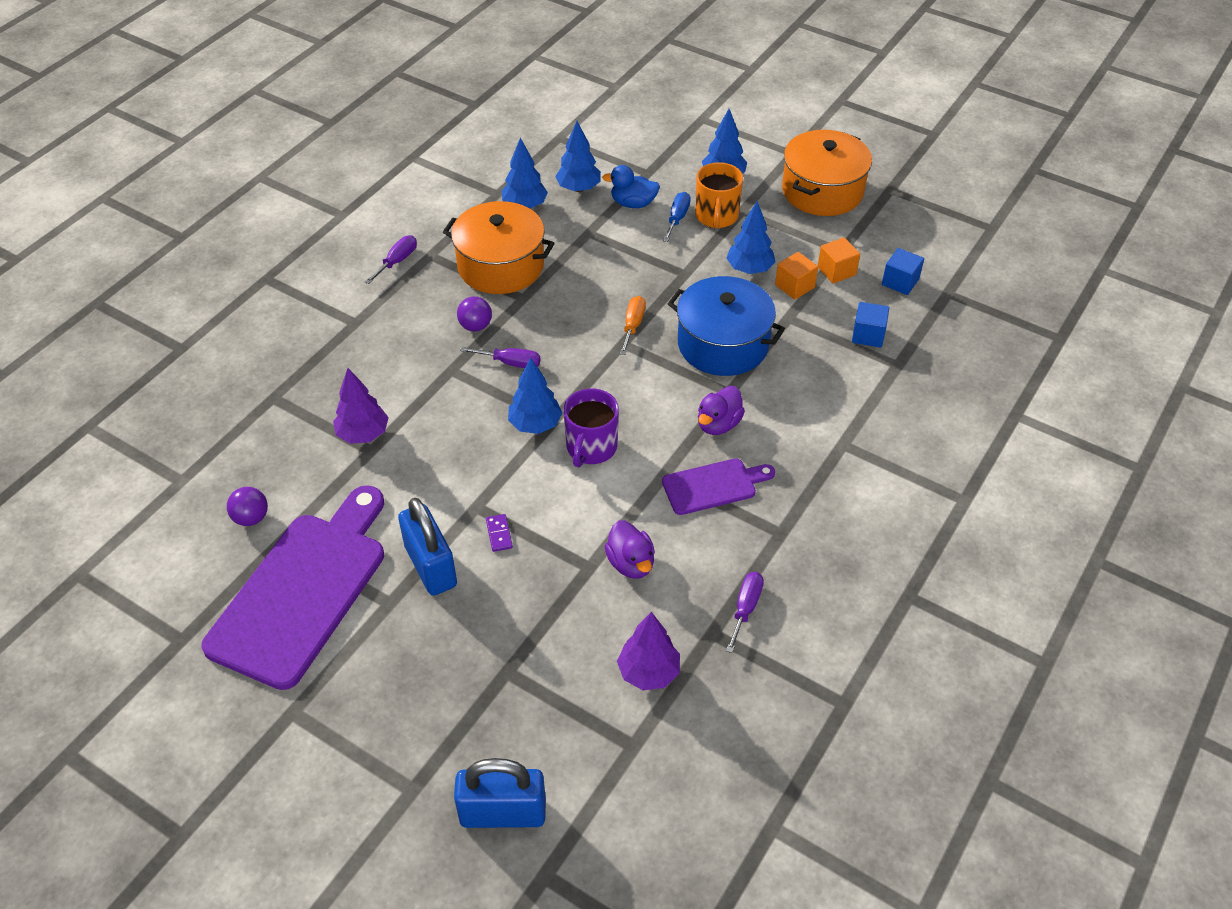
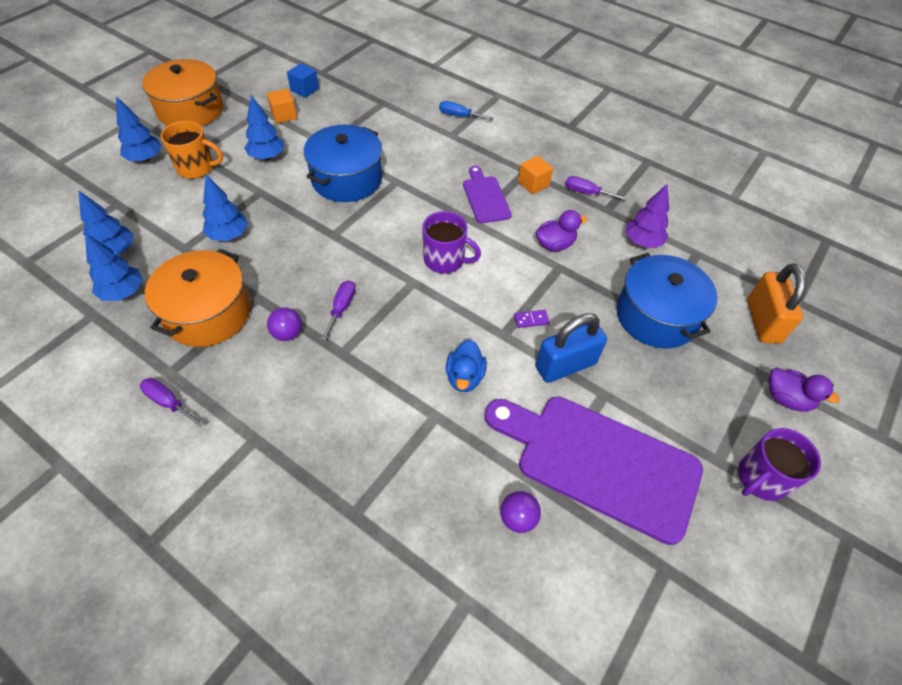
camera: 90 degrees left, 5 degrees up
purple tree [333,368,389,444] -> none
blue padlock [454,758,546,828] -> orange padlock [747,263,807,344]
blue tree [508,357,562,434] -> blue tree moved to [203,175,248,241]
blue duck [602,165,660,208] -> blue duck moved to [446,340,487,392]
orange screwdriver [620,296,646,355] -> none
blue screwdriver [663,192,691,242] -> blue screwdriver moved to [439,101,494,120]
purple duck [698,386,745,435] -> purple duck moved to [769,368,840,412]
orange cube [775,252,818,300] -> orange cube moved to [518,156,553,194]
blue cube [852,302,889,348] -> none
none -> blue pot [617,253,718,349]
none -> purple mug [738,428,821,501]

